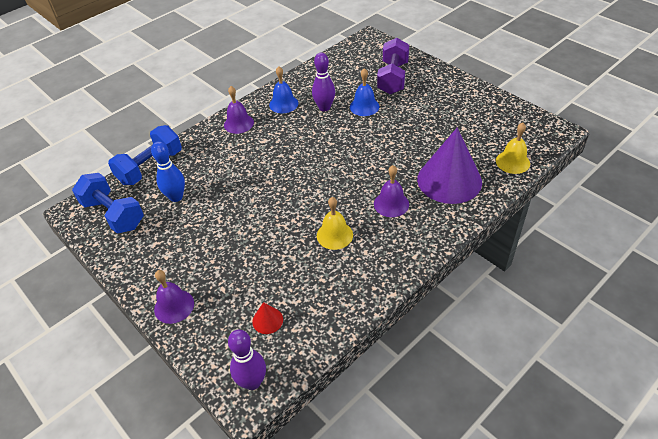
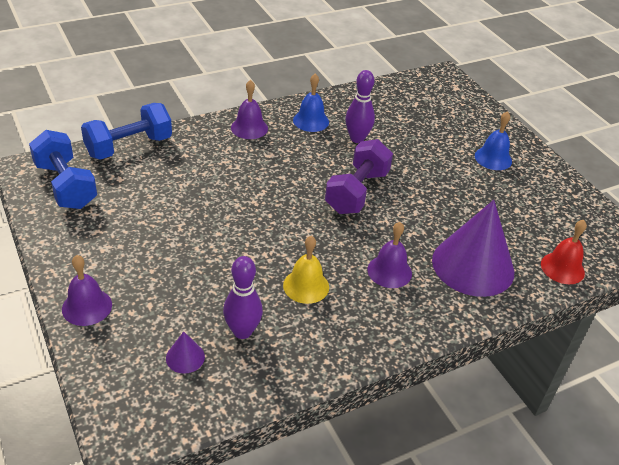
camera: 10 degrees right, 5 degrees down
blue bowling pin [151,141,185,202] -> none
purple bowling pin [228,329,266,390] -> purple bowling pin moved to [223,256,263,339]
red cone [252,302,283,334] -> purple cone [166,332,205,374]
blue bell [350,68,379,116] -> blue bell moved to [475,111,512,170]
purple dumbbell [377,38,409,94] -> purple dumbbell moved to [325,139,393,214]
yellow bell [496,123,530,174] -> red bell [541,220,587,284]

